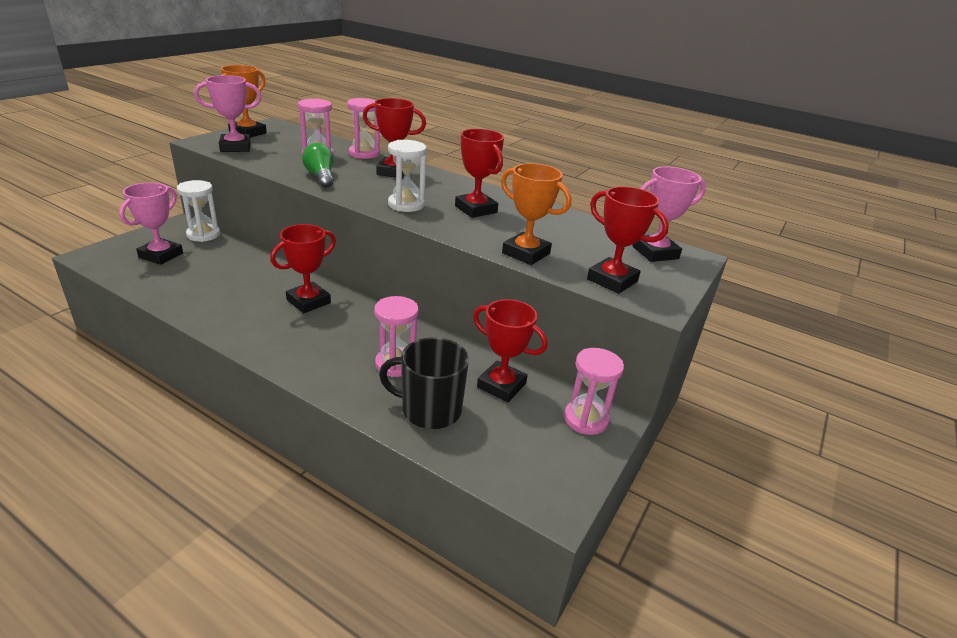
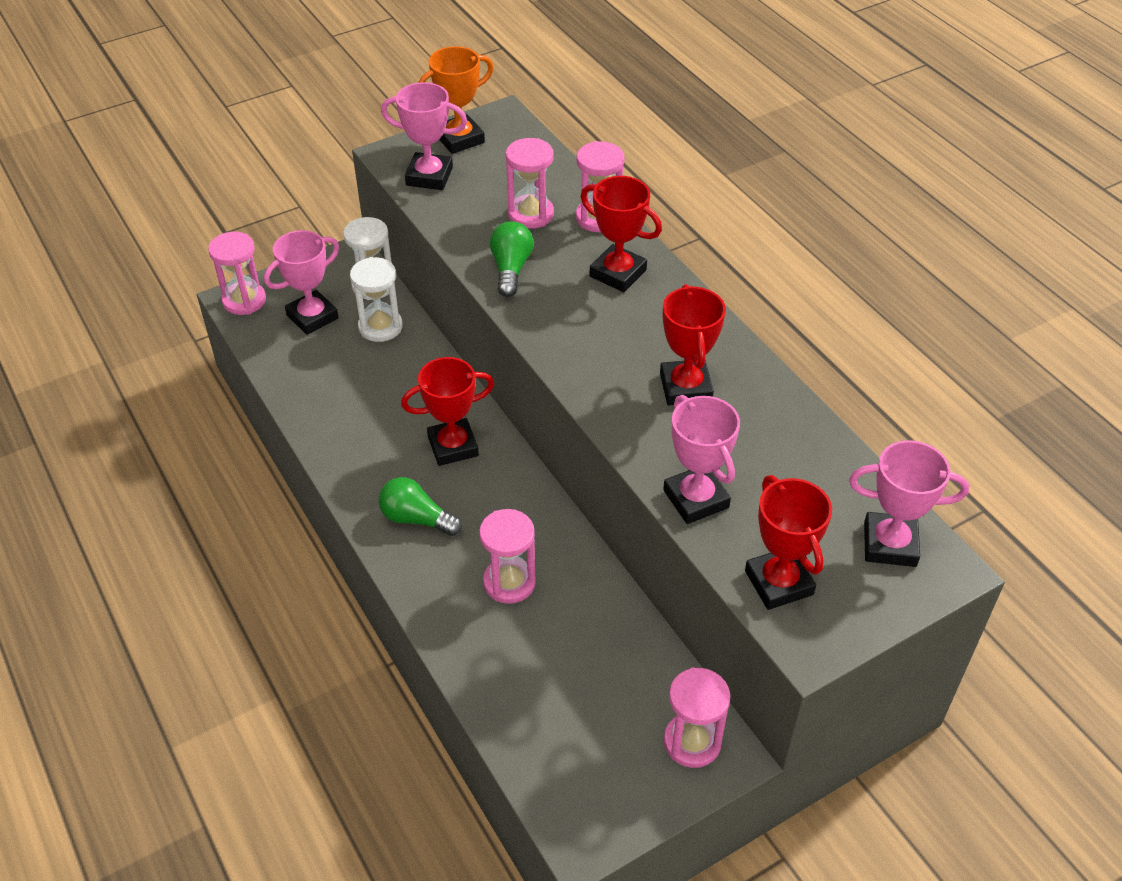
camera: 30 degrees right, 15 degrees up
black mug [379,337,469,429] -> none
white hourglass [388,140,427,212] -> white hourglass moved to [350,257,403,342]
red trophy [473,299,548,402] -> none
orange trophy [501,163,571,265] -> pink trophy [663,395,740,524]
none -> pink hourglass [208,232,266,315]
none -> green light bulb [379,477,462,536]

